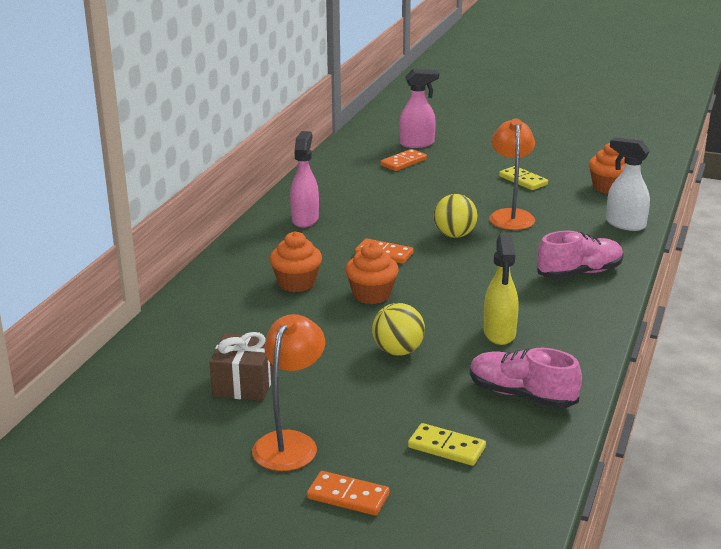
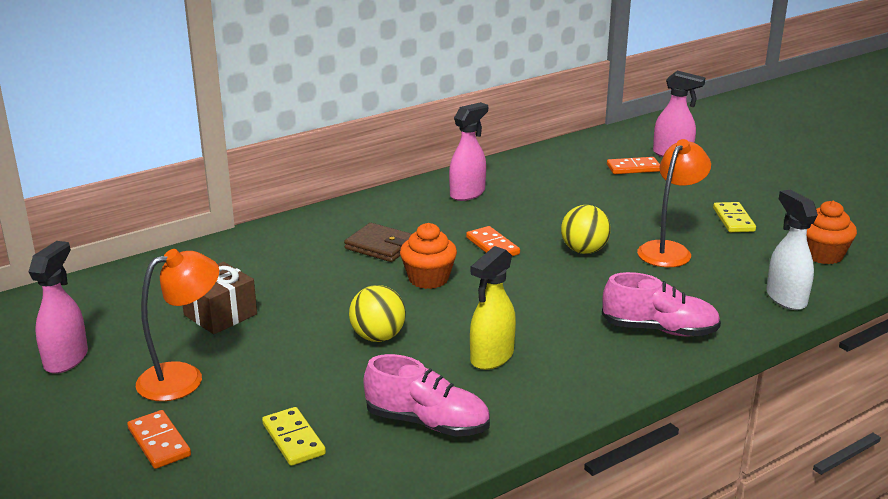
camera: 35 degrees right, 0 degrees up
orange cupcake [270,231,322,292] -> brown wallet [344,223,412,262]
pink shoe [470,348,582,409] -> pink shoe turned 135 degrees clockwise [363,354,490,436]
none -> pink spray bottle [28,241,88,374]

